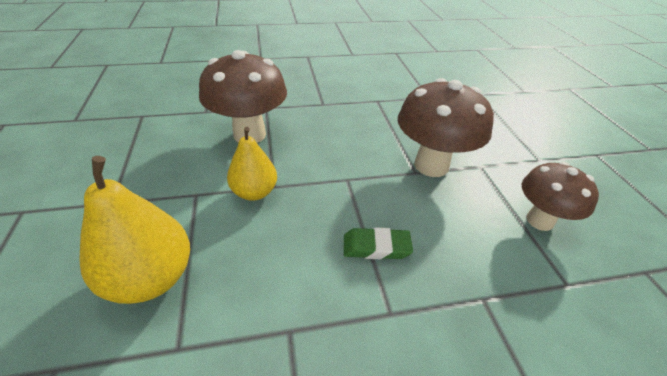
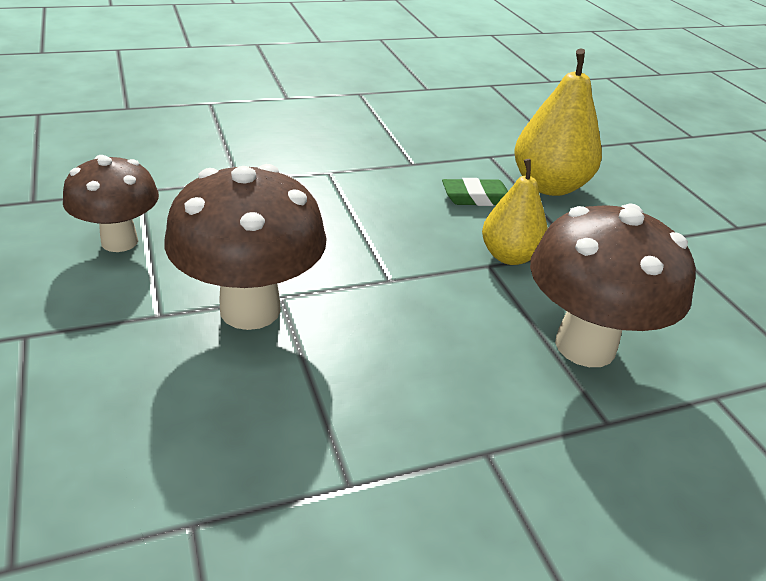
camera: 170 degrees right, 5 degrees down
green eraser [344,227,413,259] -> green eraser moved to [442,178,508,206]

